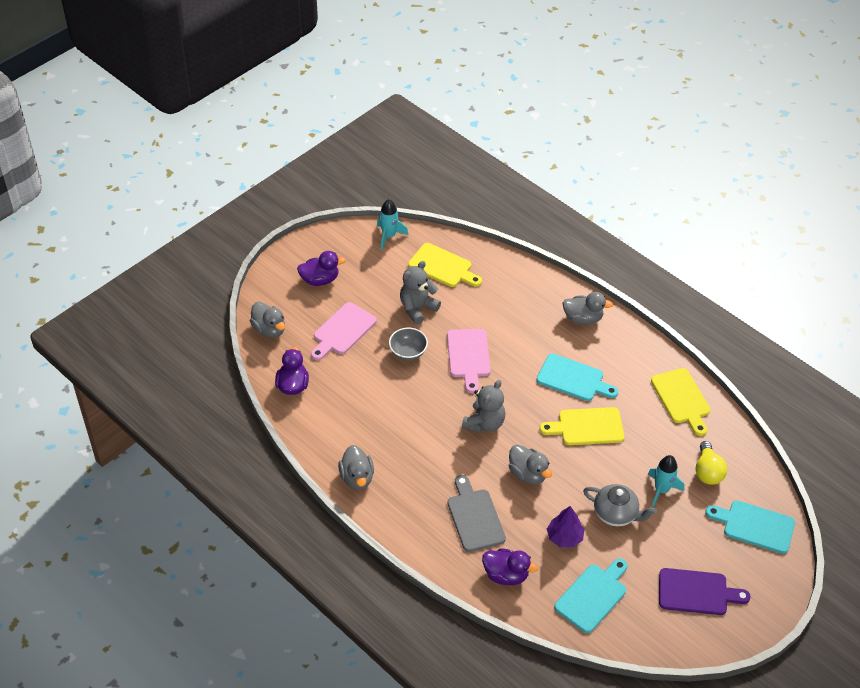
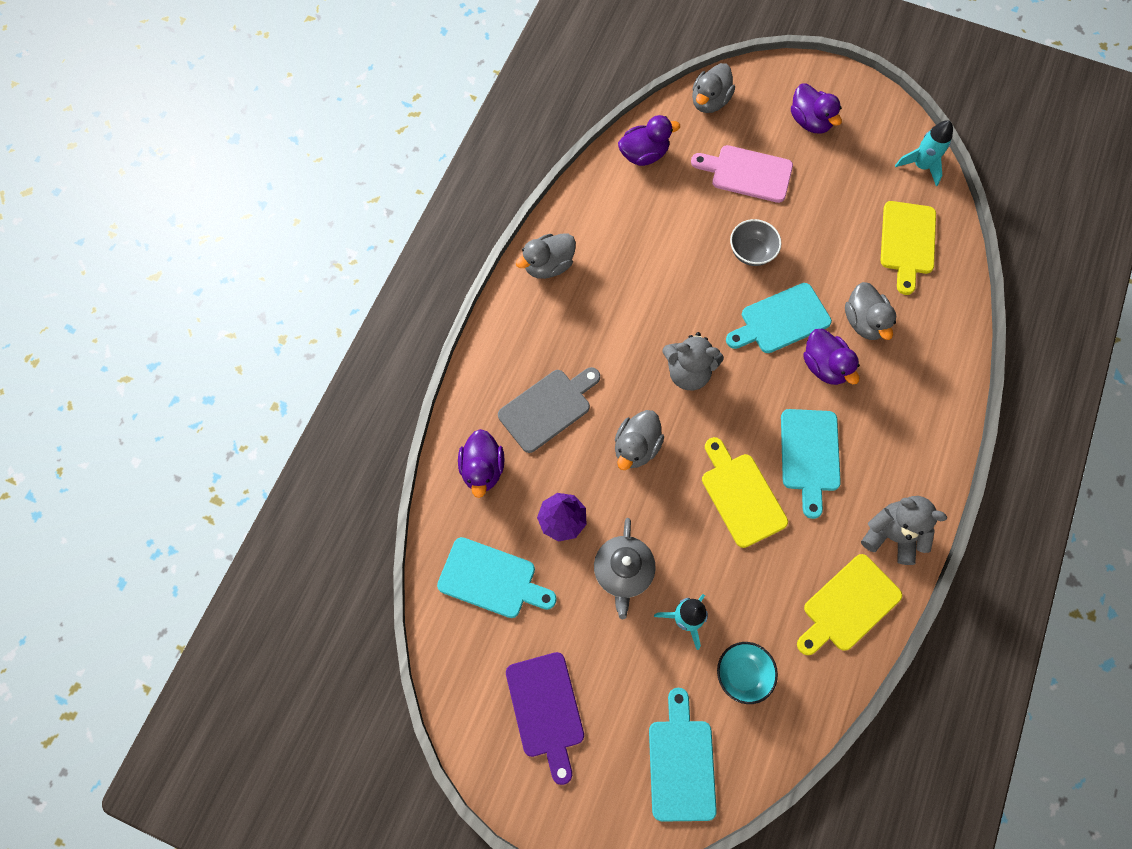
camera: 70 degrees right, 20 degrees up
grey teddy bear [400,261,441,325] -> grey teddy bear moved to [861,496,947,565]
pink cutting board [447,329,491,393] -> turquoise cutting board [726,283,832,353]
grey duck [562,292,613,325] -> grey duck moved to [845,282,896,340]
yellow light bulb [696,441,727,485] -> turquoise bowl [717,642,778,704]
none -> purple duck [803,329,860,385]

